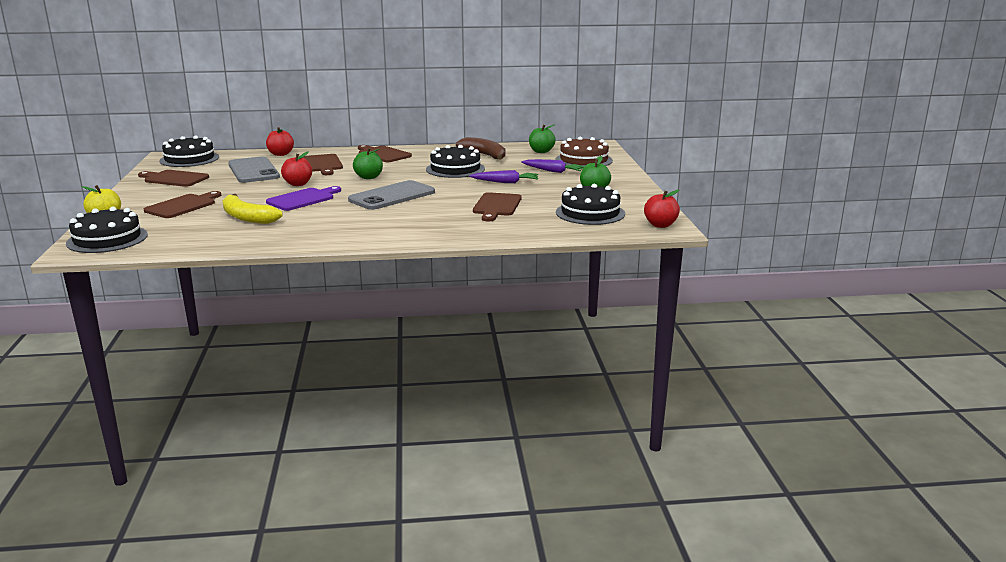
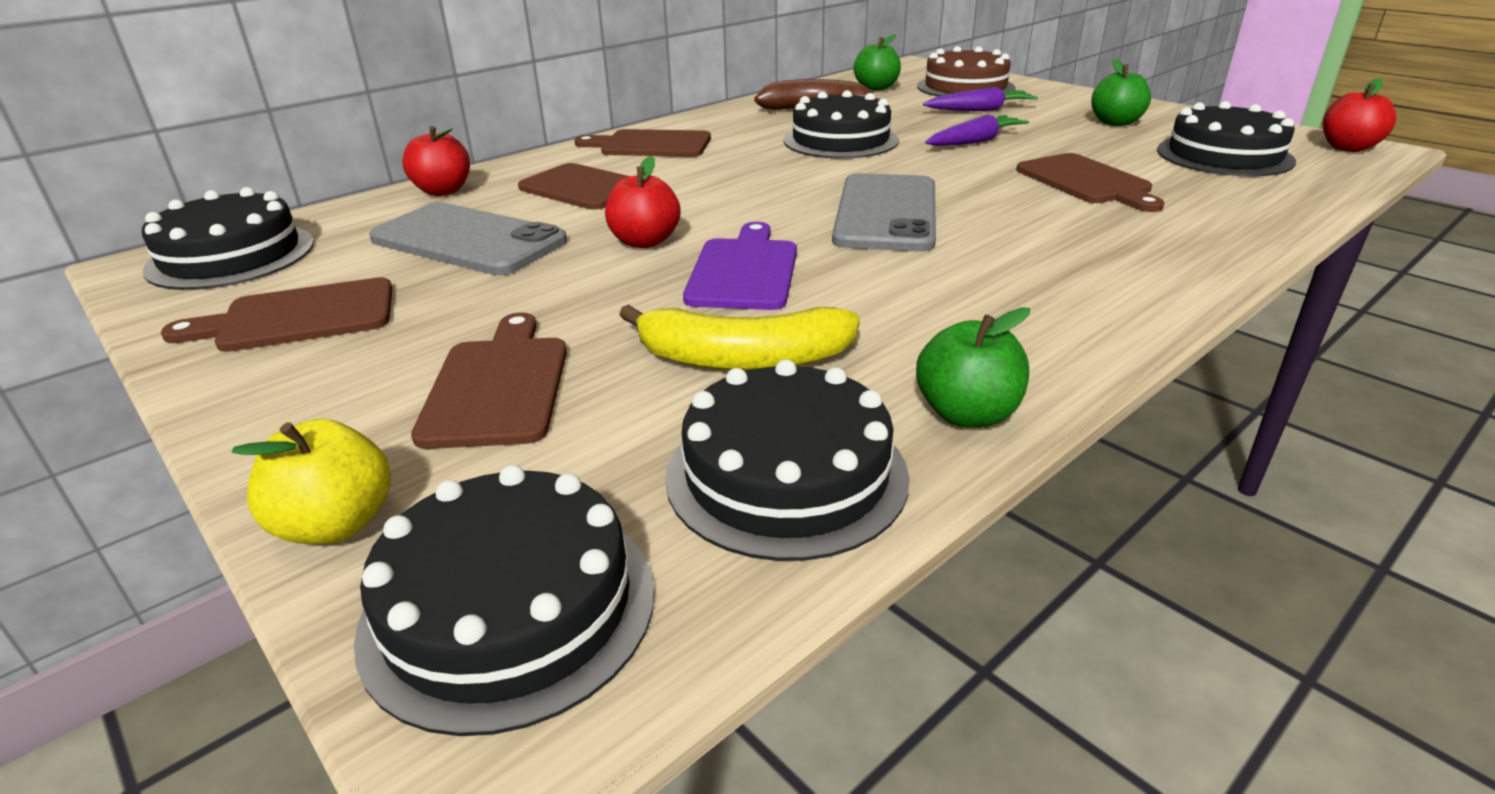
camera: 35 degrees left, 10 degrees up
green apple [353,148,383,179] -> green apple moved to [916,307,1030,427]
none -> black cake [665,359,910,561]

